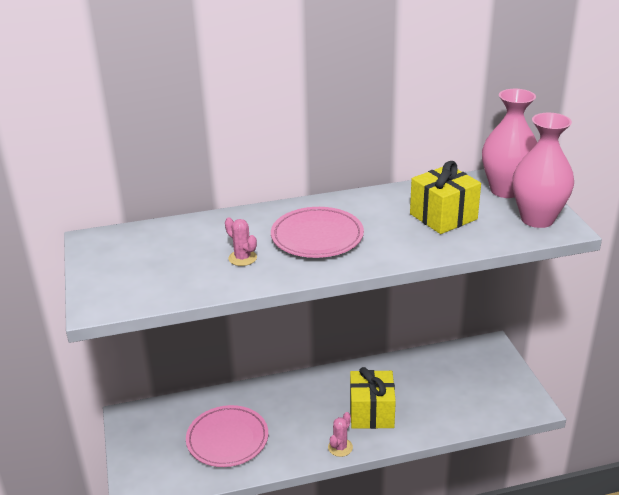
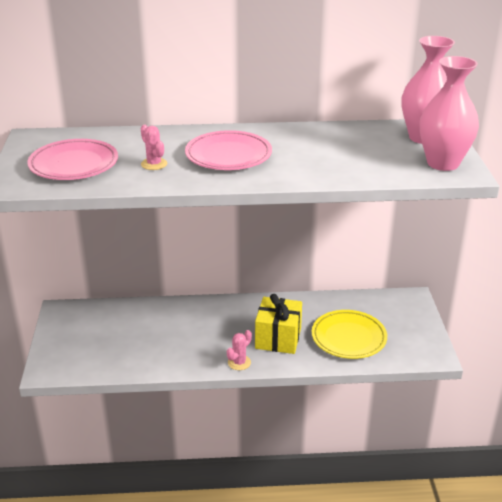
camera: 10 degrees right, 0 degrees up
pink plate [186,405,268,467] -> pink plate moved to [27,139,118,180]
yellow gift [410,161,481,234] -> none
none -> yellow plate [312,310,387,359]

